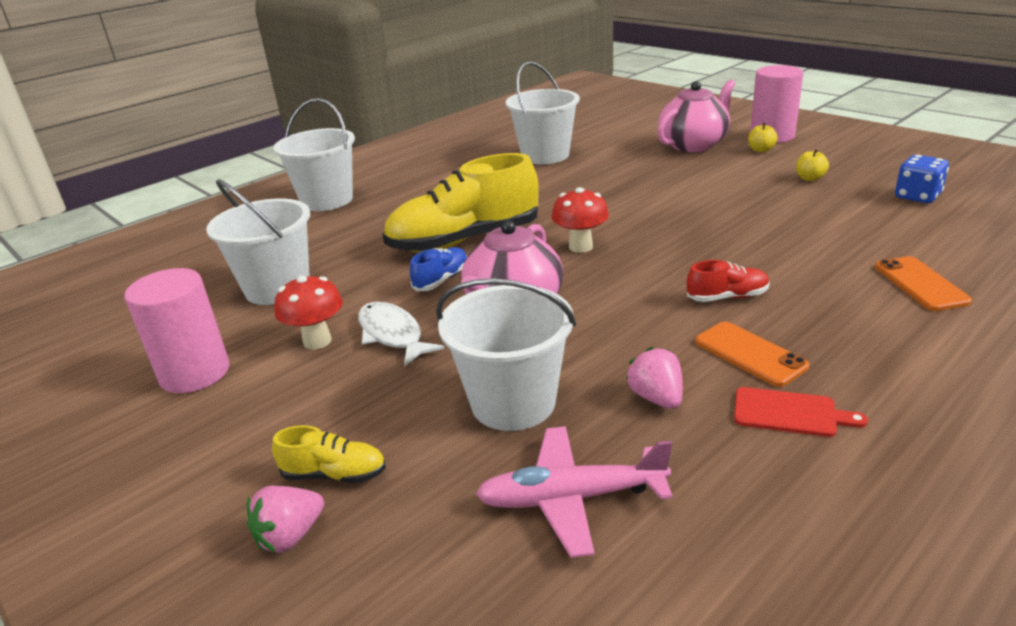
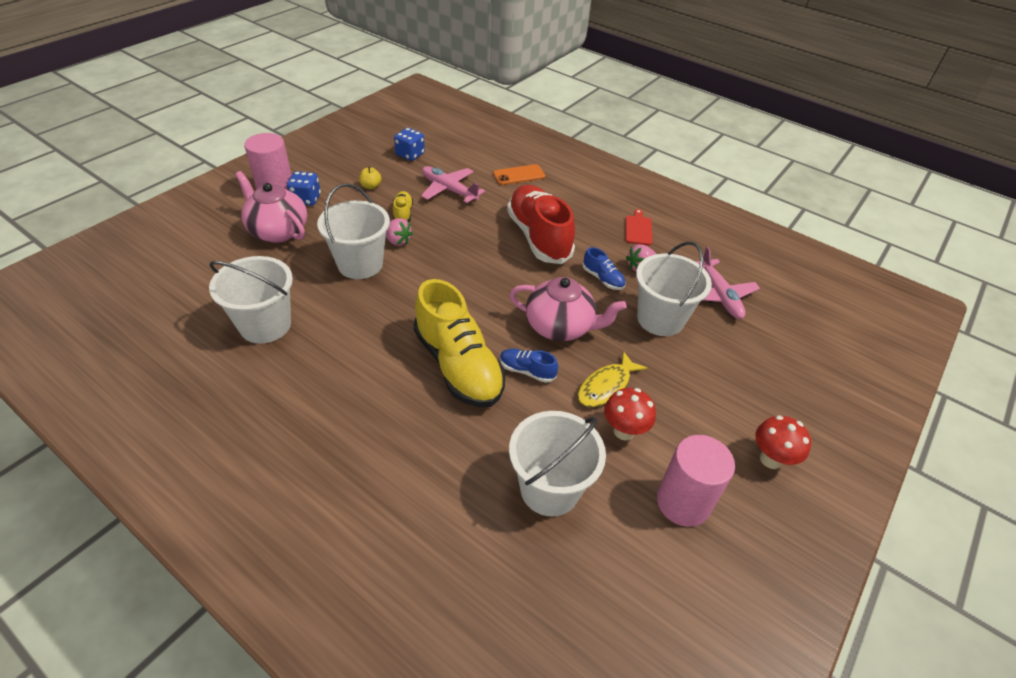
camera: 105 degrees left, 15 degrees up
pink strawberry [247,486,324,553] -> pink strawberry moved to [386,218,413,246]
yellow shoe [272,425,386,483] -> yellow shoe moved to [393,191,413,222]
white bucket [273,98,355,211] -> white bucket moved to [317,183,390,279]
white fish [358,302,445,367] -> yellow fish [577,351,647,407]
red mushroom [552,187,609,253] -> red mushroom moved to [755,415,811,469]
red shoe [687,260,769,302] -> red shoe [507,185,575,264], size x2.28
orange phone [695,322,809,387] -> none
yellow apple [748,123,778,152] -> blue dice [287,171,321,206]
none -> pink plane [421,166,485,203]
none -> blue shoe [583,247,625,290]

